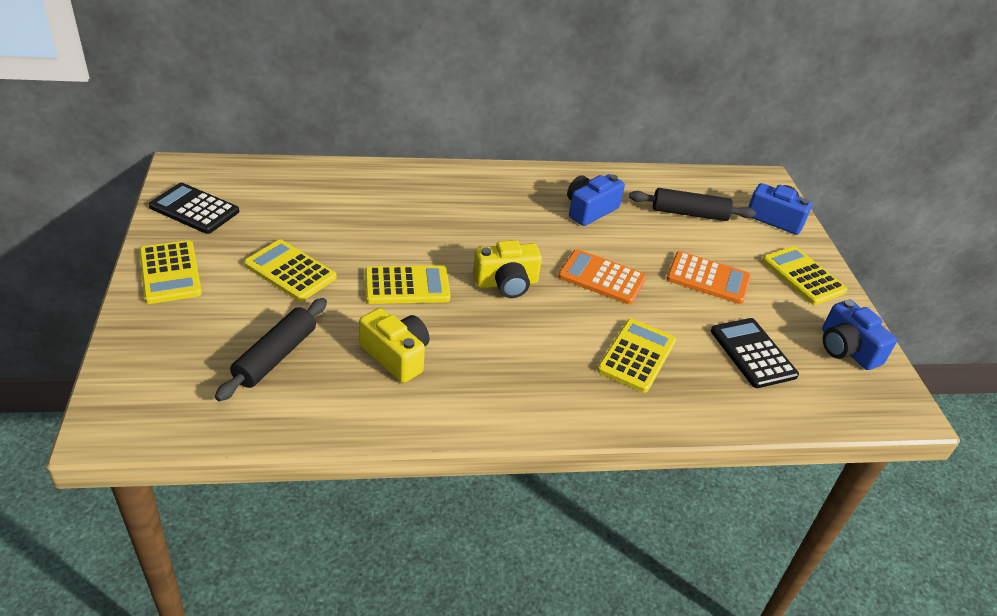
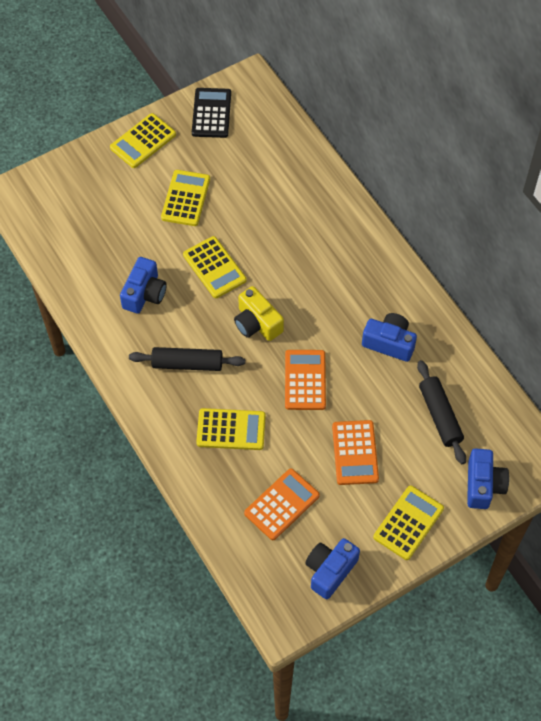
camera: 70 degrees right, 20 degrees up
black rolling pin [215,298,327,401] -> black rolling pin moved to [129,347,245,371]
yellow camera [359,308,430,383] -> blue camera [120,257,167,314]
black calculator [711,318,799,388] -> orange calculator [244,469,320,540]

